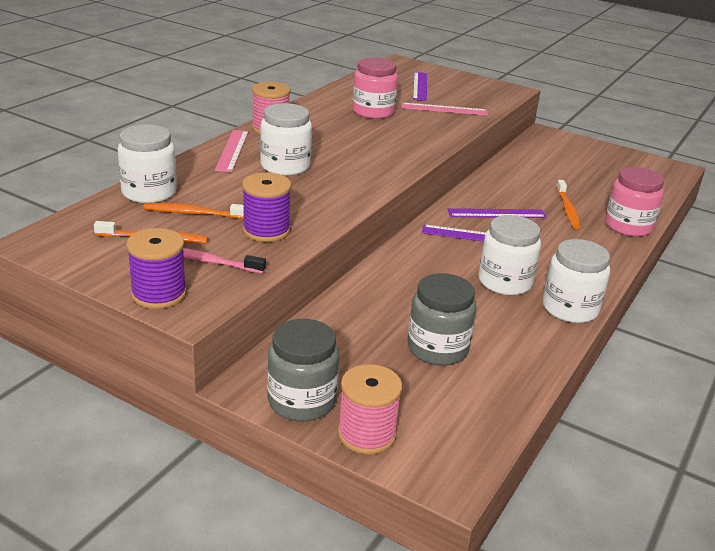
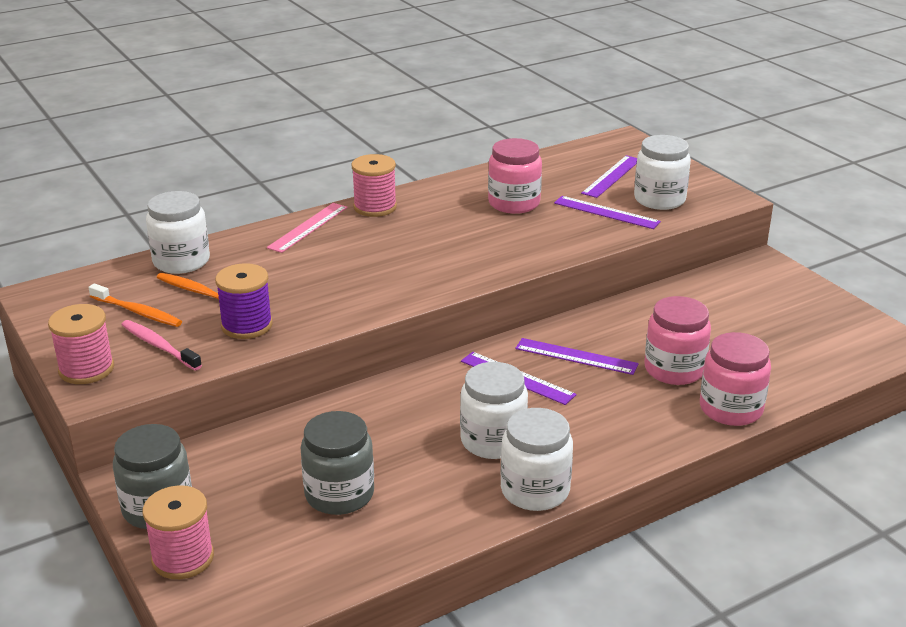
camera: 30 degrees right, 0 degrees up
purple spool [126,228,187,309] -> pink spool [48,304,114,384]
white jar [260,103,312,176] -> white jar moved to [634,135,691,210]
pink ruler [401,103,488,116] -> purple ruler [554,196,661,229]
orange toothbrush [556,180,580,229] -> pink jar [645,296,711,385]

